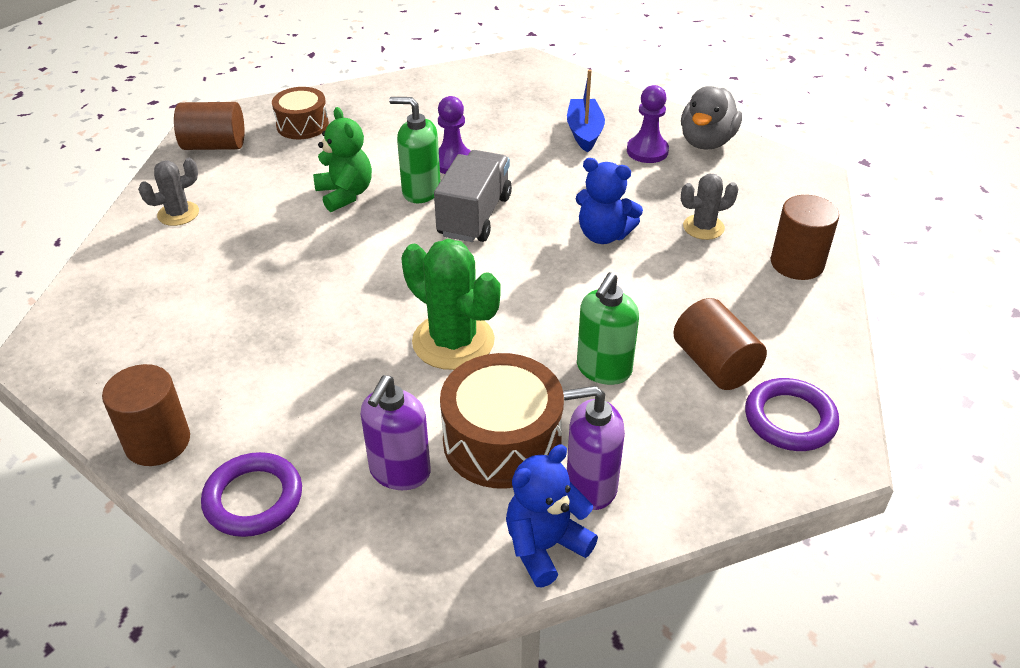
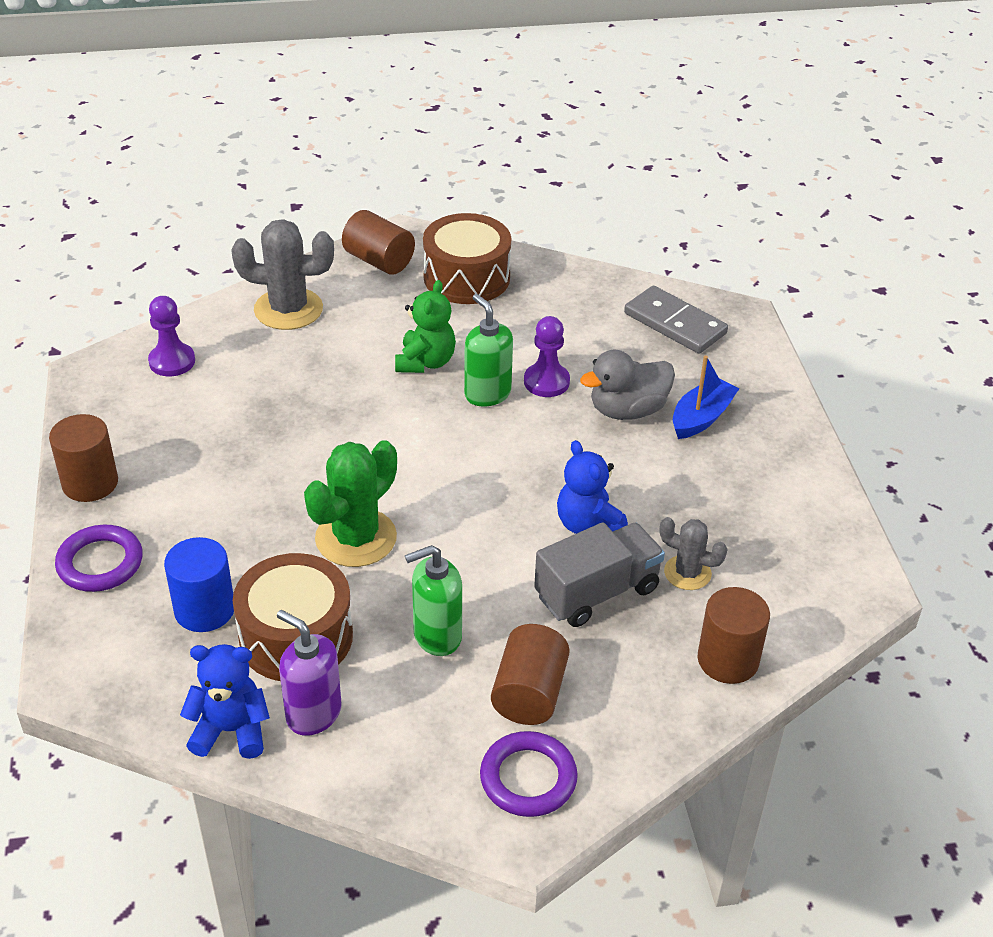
camera: 40 degrees right, 0 degrees up
grey cactus [138,158,199,226] -> grey cactus [231,219,334,330], size x1.75
brown drum [272,87,329,139] -> brown drum [423,213,511,304], size x1.59
purple soap dispenser [361,375,431,490] -> blue cylinder [164,537,234,632]
green cactus [401,239,501,370] -> green cactus turned 45 degrees clockwise [304,440,397,567]
grey truck [434,150,512,242] -> grey truck moved to [534,522,665,627]
purple pawn [627,85,669,163] -> purple pawn moved to [148,296,195,376]
grey duck [681,86,742,150] -> grey duck moved to [580,350,675,420]
none -> grey domino [624,286,728,354]

